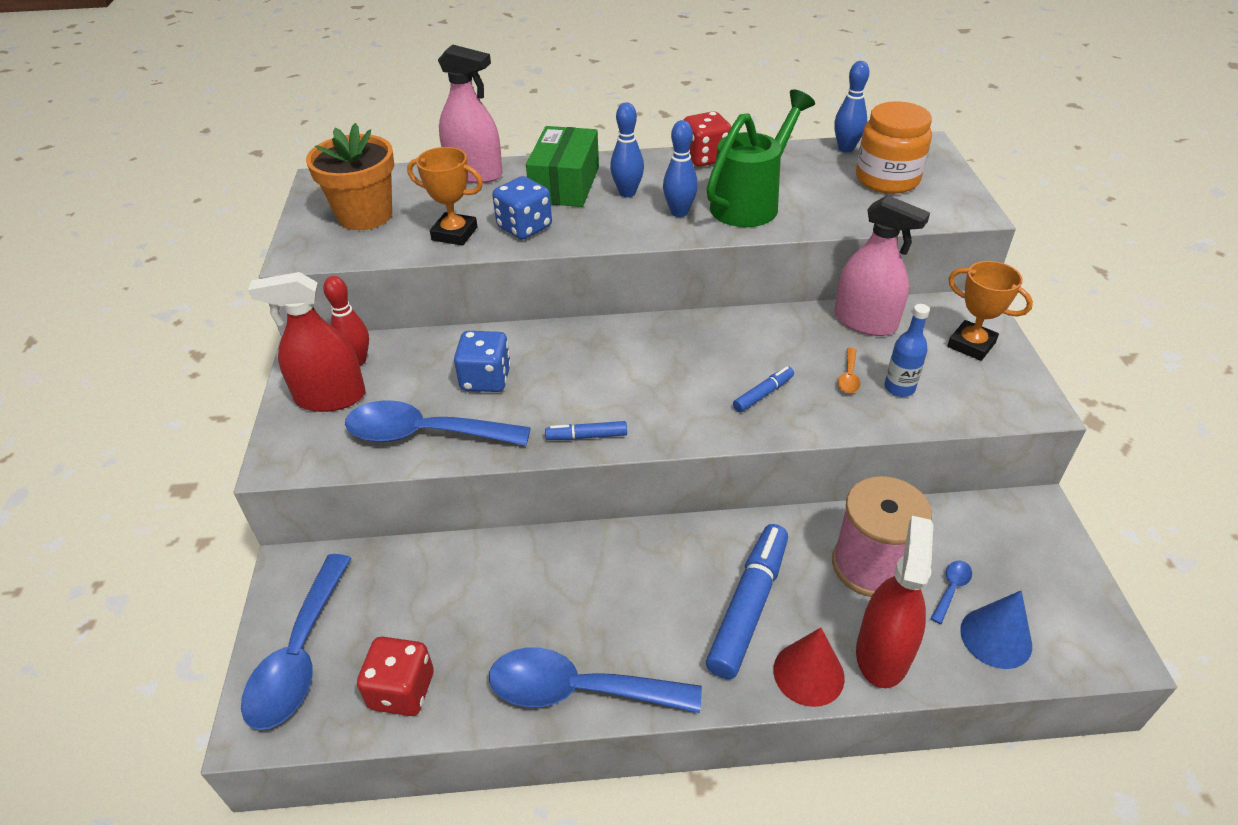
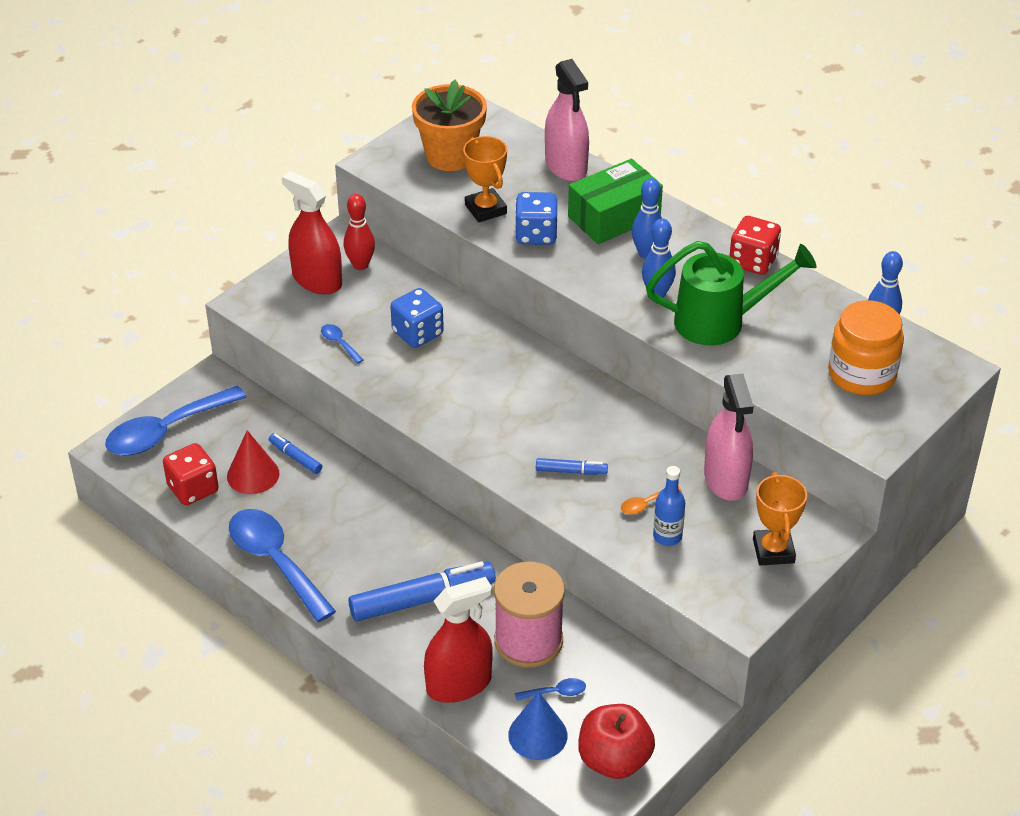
camera: 45 degrees right, 0 degrees up
blue spoon [345,400,531,446] -> blue spoon [321,324,364,364], size x0.41
blue marker [545,421,627,440] -> blue marker moved to [269,433,322,474]
red cone [773,628,845,707] -> red cone moved to [227,430,279,494]
none -> red apple [578,704,655,779]

